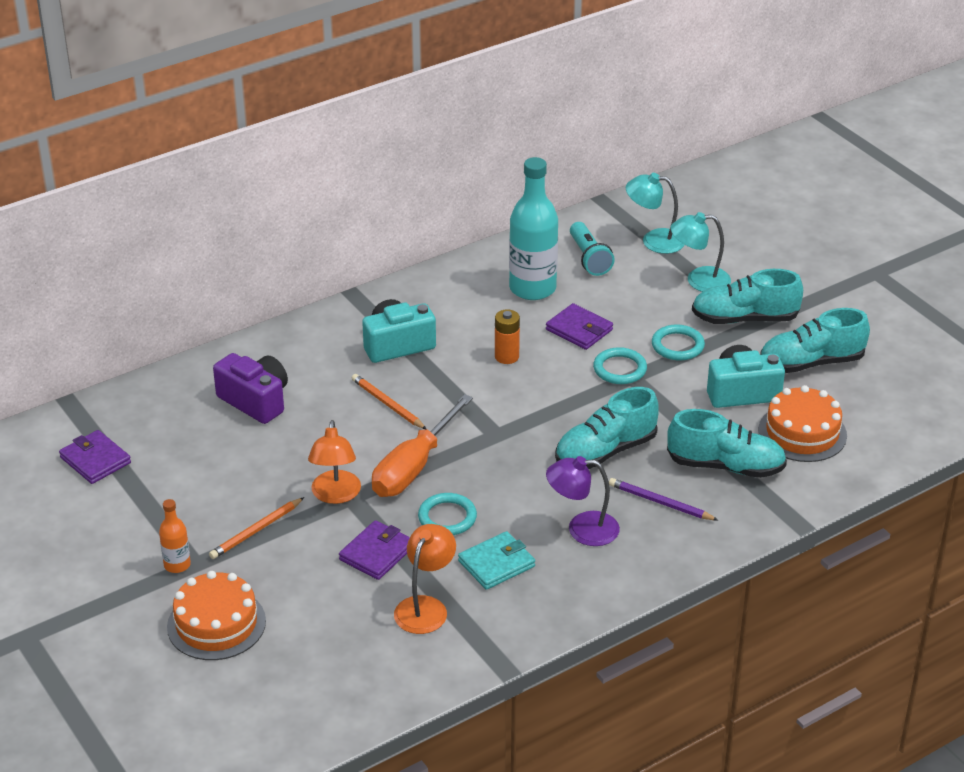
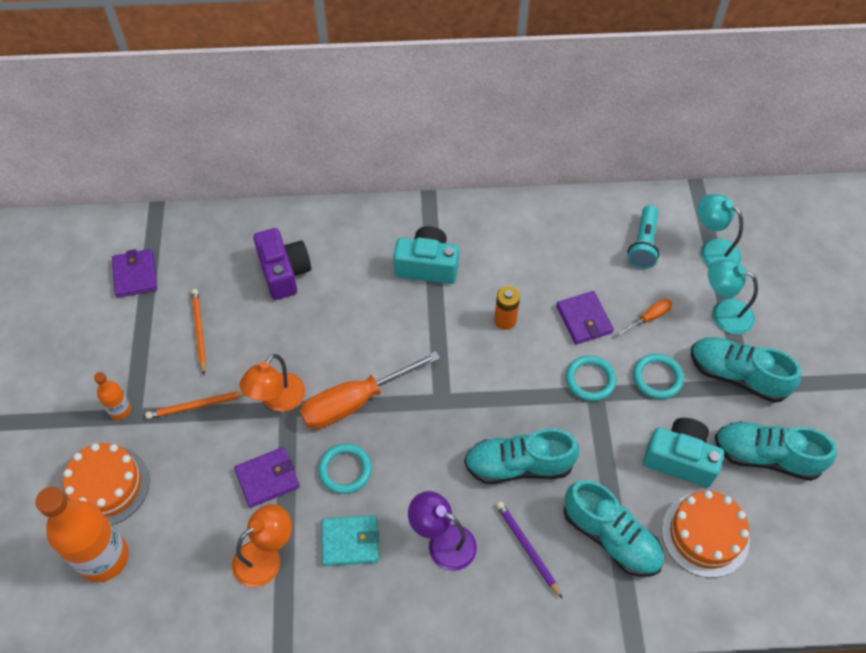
camera: 30 degrees right, 20 degrees up
orange pencil [352,374,426,429] -> orange pencil moved to [191,289,206,375]
turquoise bottle [509,157,558,300] -> none
none -> orange bottle [35,487,129,582]
none -> orange screwdriver [617,298,672,336]

